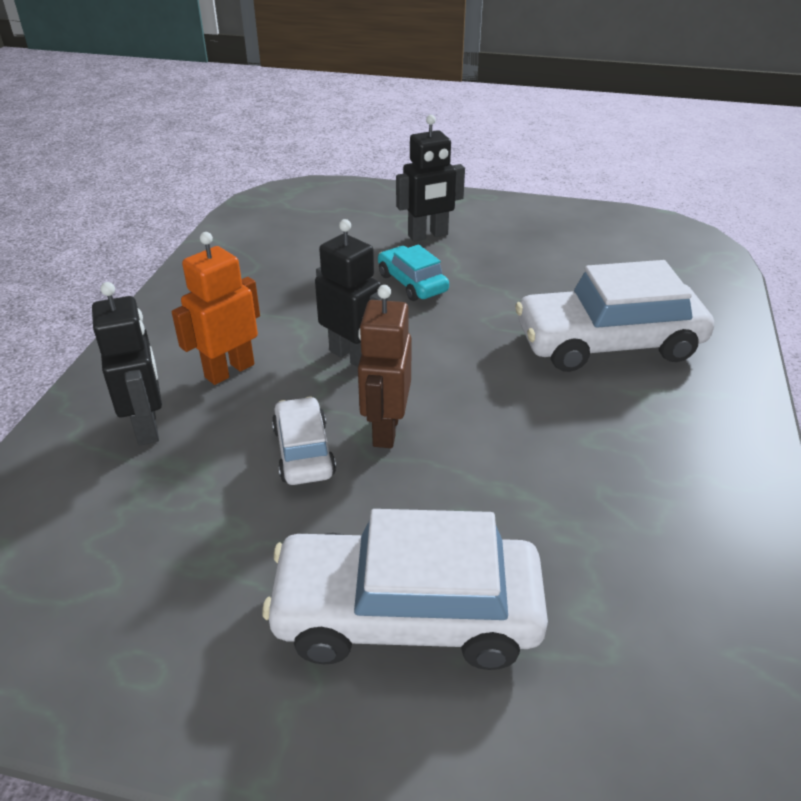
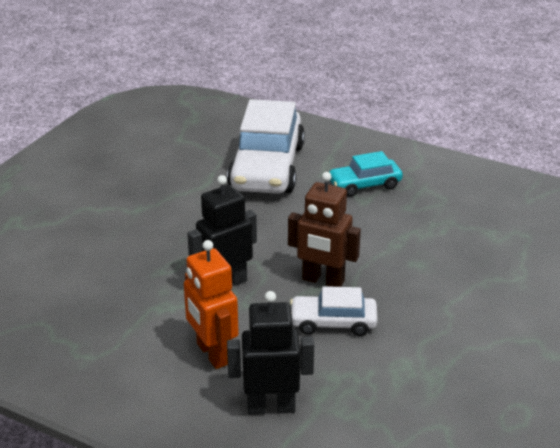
camera: 75 degrees left, 5 degrees down
white car [263,509,548,670] -> none
turquoise car [378,245,449,301] -> turquoise car moved to [329,151,403,197]
black robot [396,115,465,242] -> none

